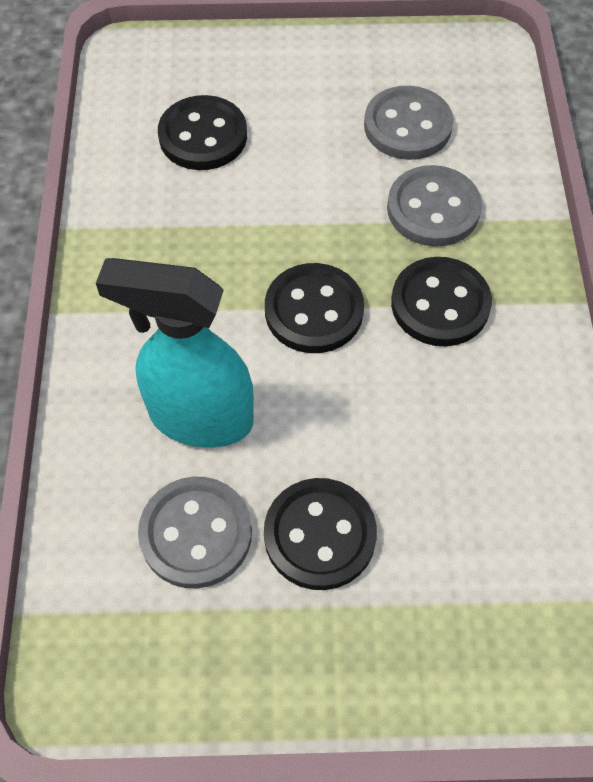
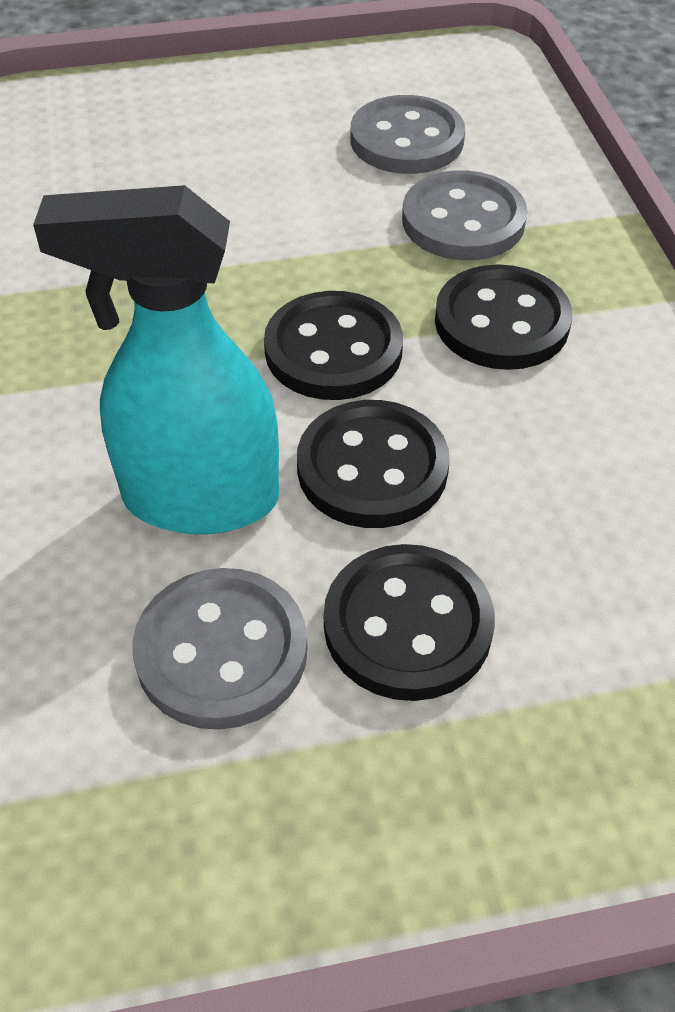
camera: 10 degrees left, 10 degrees down
black button [158,95,247,170] -> black button moved to [297,400,450,528]

